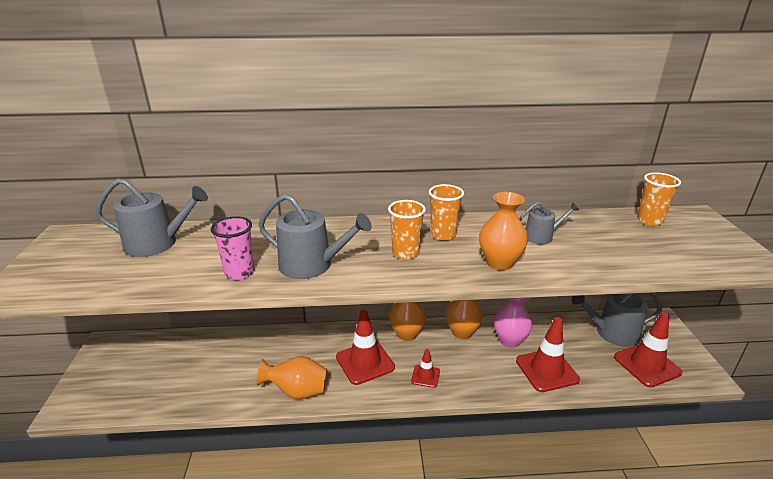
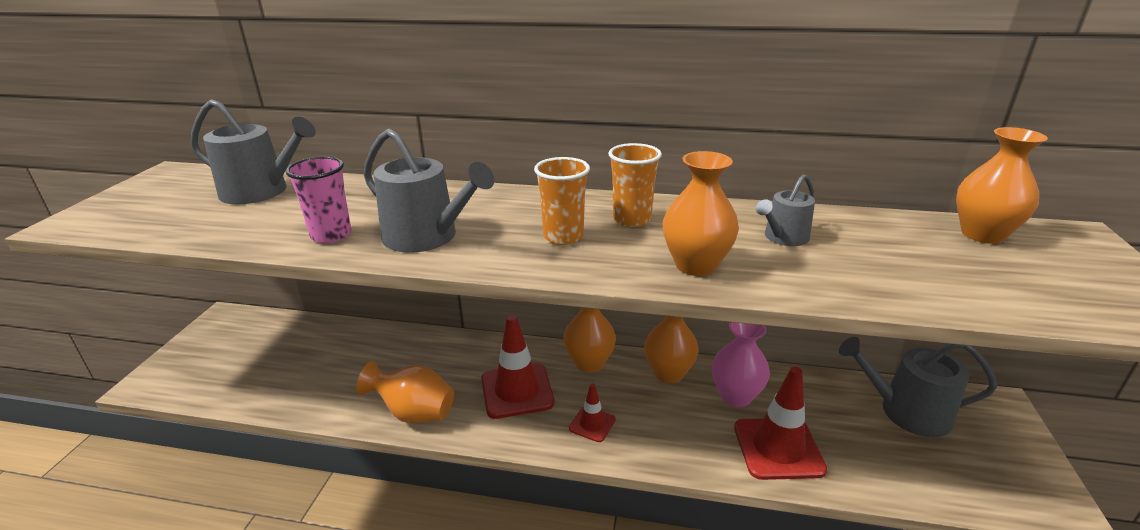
camera: 15 degrees right, 0 degrees up
grey watering can [519,202,579,244] -> grey watering can turned 135 degrees clockwise [756,175,815,246]
red traffic cone [614,312,682,387] -> none
orange cup [637,172,681,226] -> orange vase [956,127,1048,244]

